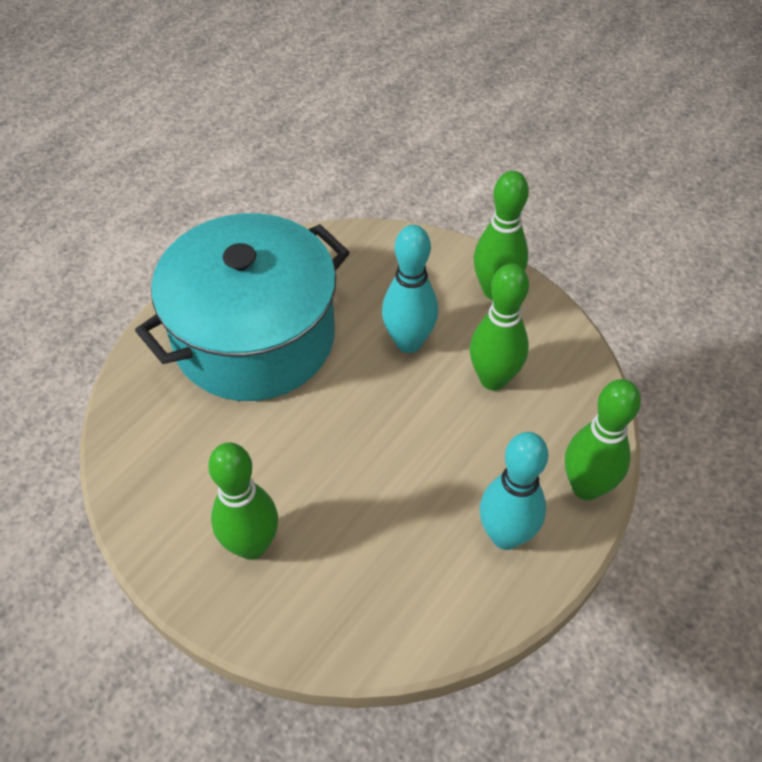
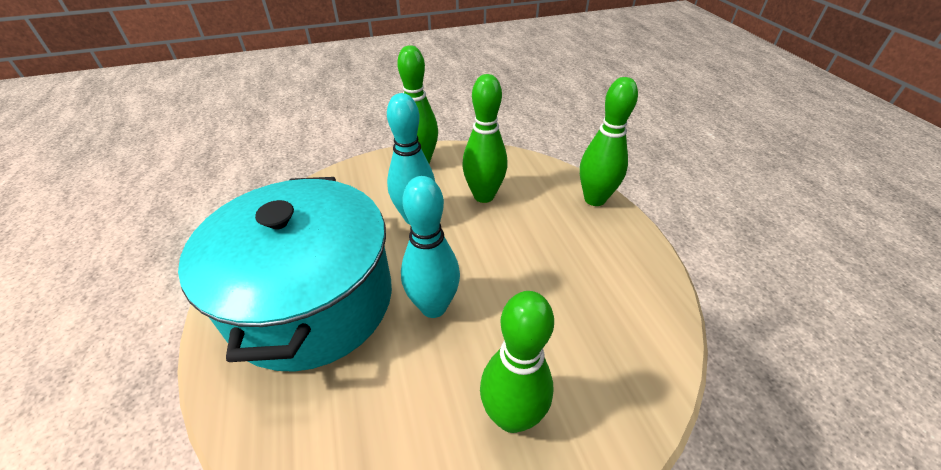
camera: 55 degrees left, 10 degrees down
turquoise bowling pin [480,432,548,550] -> turquoise bowling pin moved to [401,176,460,318]

